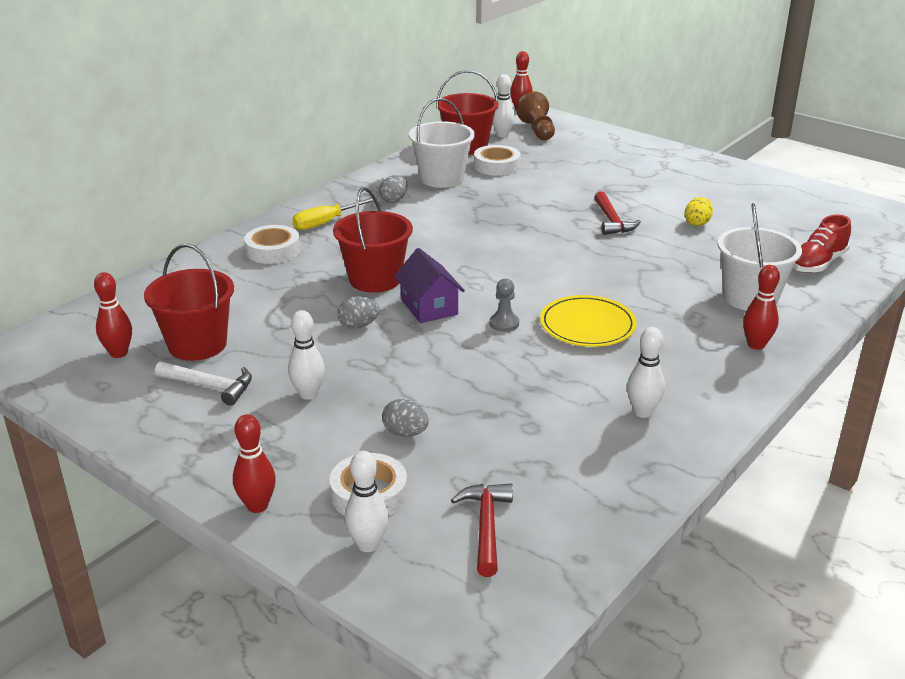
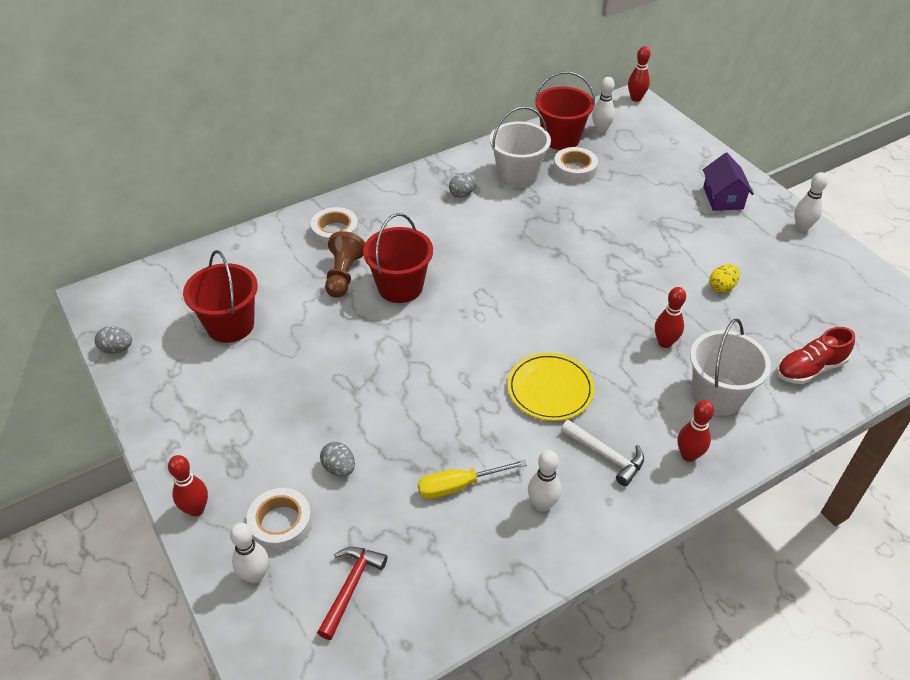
camera: 20 degrees right, 15 degrees up
red bowling pin [94,272,132,358] -> red bowling pin moved to [655,287,686,348]
white hammer [155,361,252,406] -> white hammer moved to [561,420,644,486]
white bowling pin [288,310,325,400] -> white bowling pin moved to [794,172,828,232]
yellow screwdriver [292,197,378,230] -> yellow screwdriver moved to [418,459,527,499]
grey egg [337,296,380,329] -> grey egg moved to [95,326,132,354]
purple house [394,248,465,323] -> purple house moved to [703,153,754,211]
grey pawn [489,279,519,332] -> none
brown pawn [516,91,555,140] -> brown pawn moved to [325,231,365,298]
red hammer [594,191,641,235] -> none

